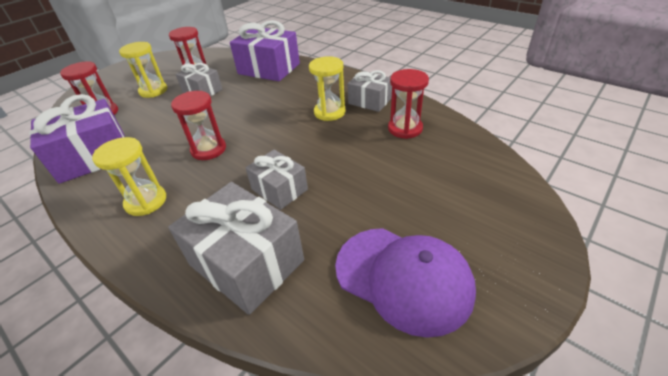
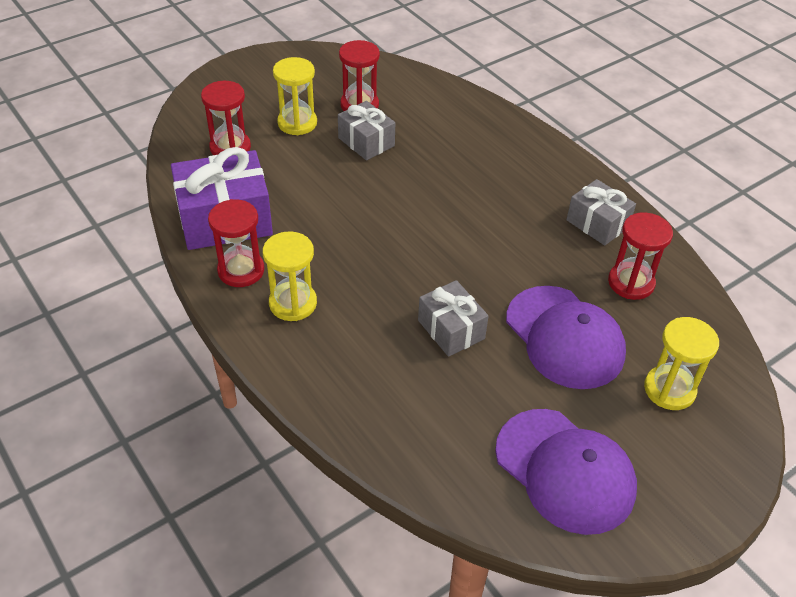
camera: 10 degrees right, 5 degrees up
grey gift [168,182,304,315] -> none
red hourglass [171,91,226,160] -> red hourglass moved to [208,199,264,287]
purple gift [230,20,300,81] -> none
yellow hourglass [309,56,346,121] -> yellow hourglass moved to [644,317,719,410]
none -> purple cap [506,286,626,389]

